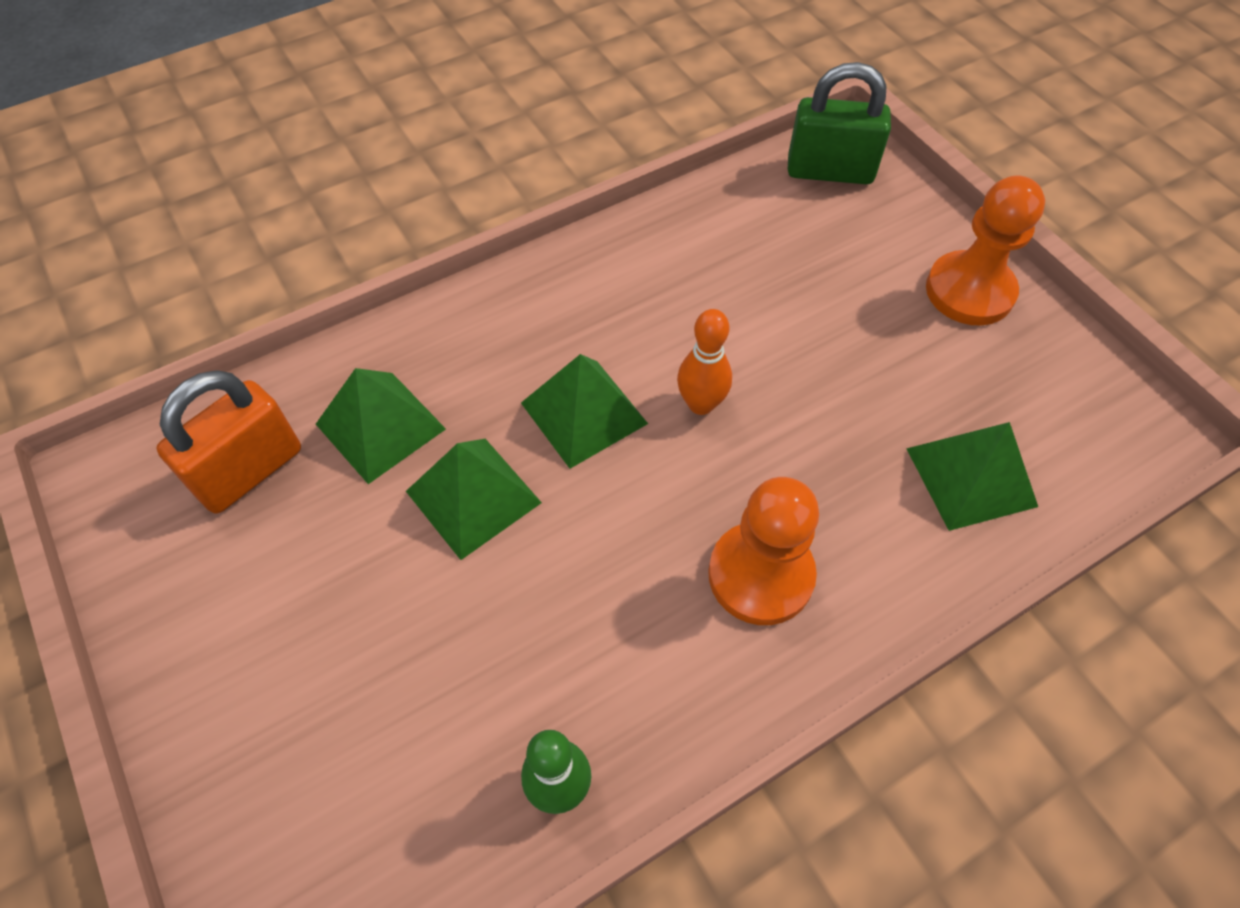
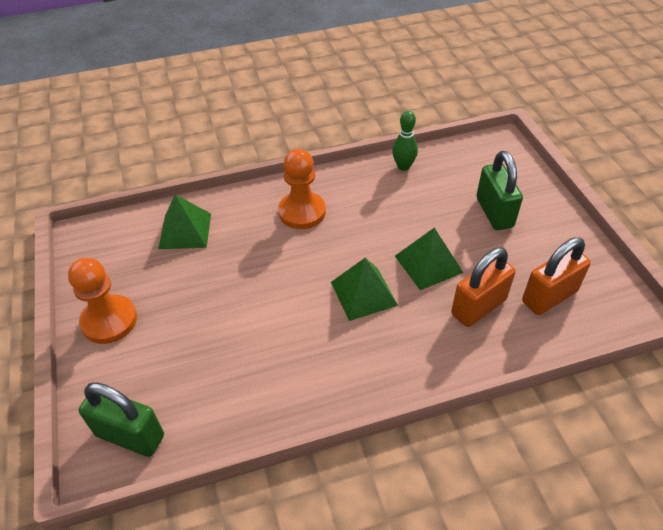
camera: 165 degrees left, 10 degrees down
green pyramid [316,368,446,484] -> orange padlock [451,248,515,327]
orange bowling pin [677,309,732,415] -> none
none -> green padlock [476,151,523,230]

